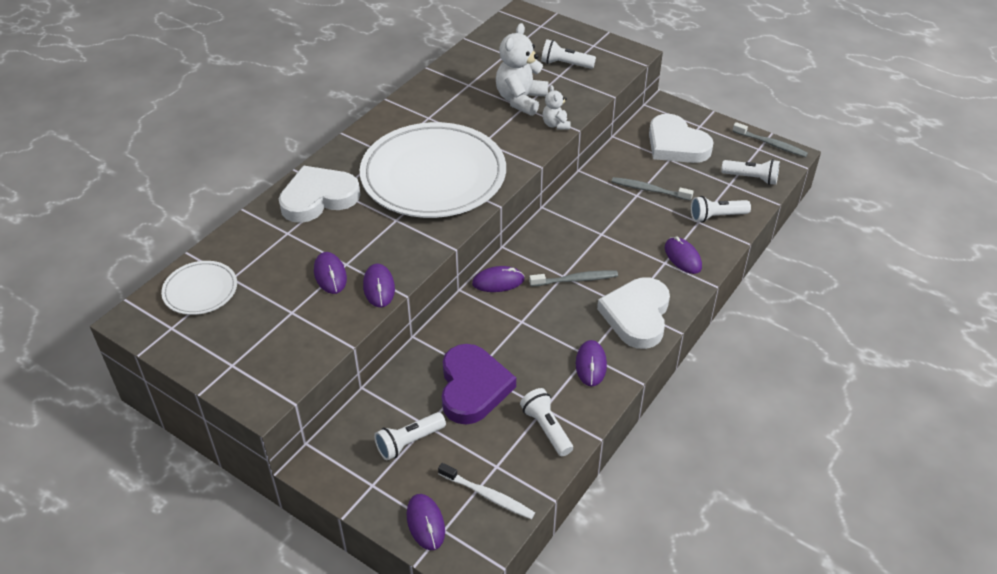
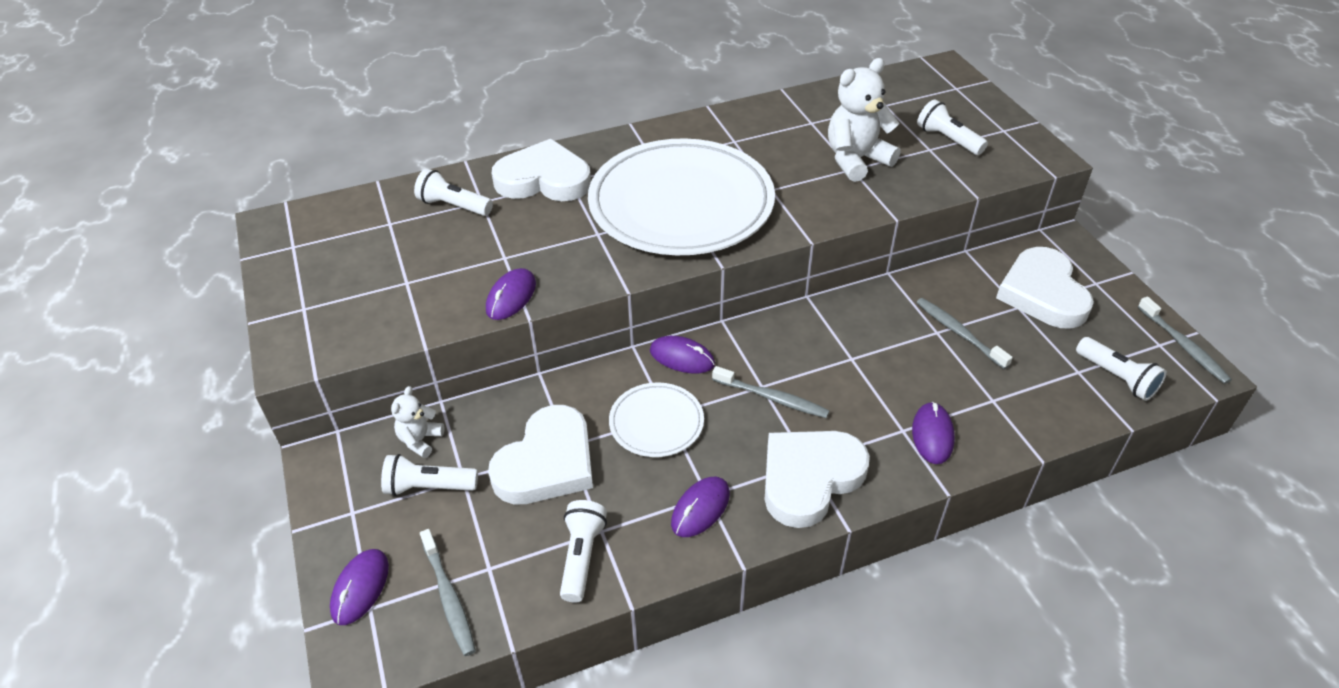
camera: 35 degrees right, 0 degrees up
white plate [161,261,237,315] -> white plate moved to [609,382,704,457]
purple mouse [314,252,347,294] -> none
white toothbrush [438,463,535,519] -> grey toothbrush [420,529,476,656]
purple heart [442,344,516,425] -> white heart [488,405,593,504]
white teddy bear [542,85,571,130] -> white teddy bear moved to [391,386,445,458]
white flashlight [691,196,751,223] -> white flashlight moved to [414,169,493,216]

